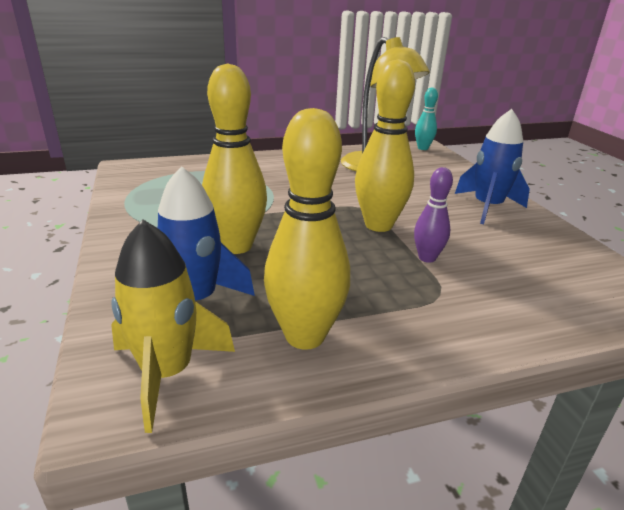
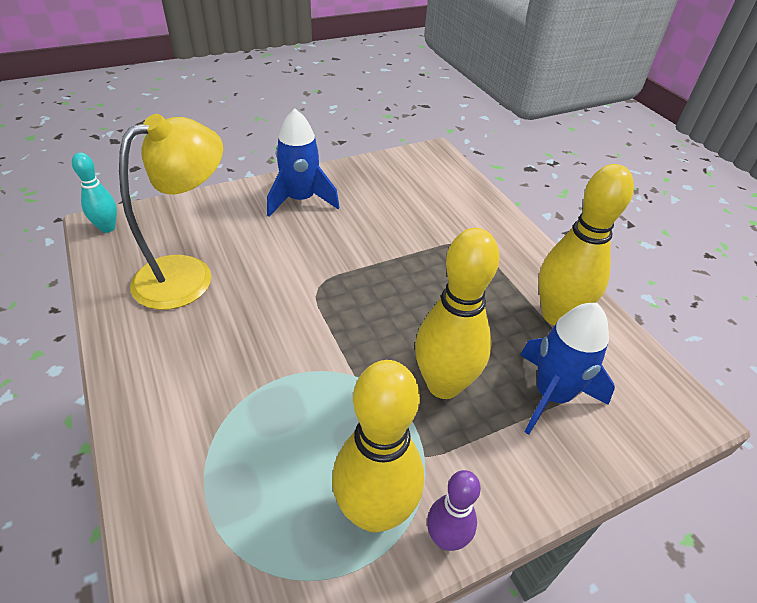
camera: 100 degrees left, 15 degrees up
yellow rocket [111,219,235,433] -> none
yellow bowling pin [355,59,415,232] -> yellow bowling pin moved to [332,360,424,533]
purple bowling pin [414,167,453,263] -> purple bowling pin moved to [427,470,481,551]

